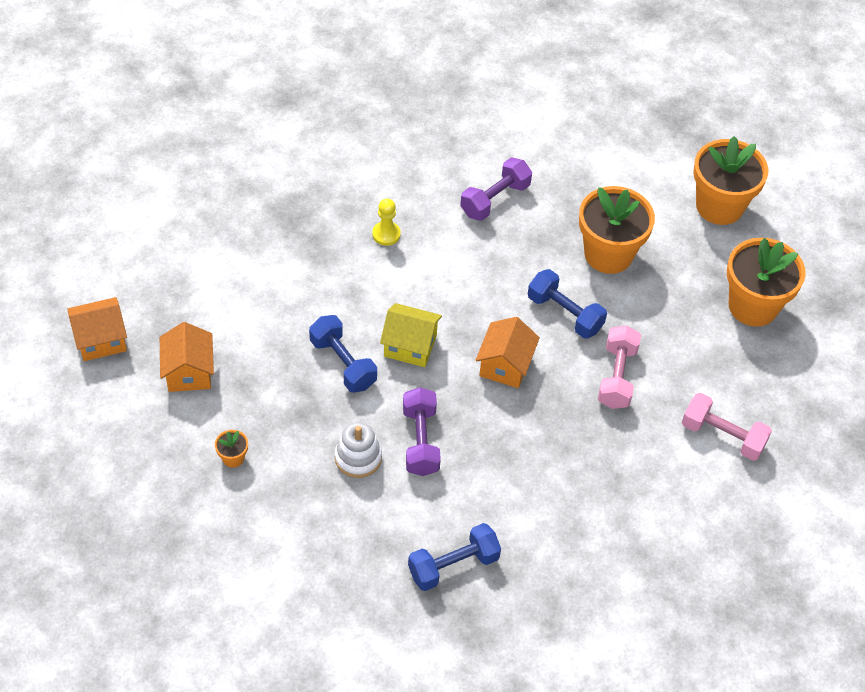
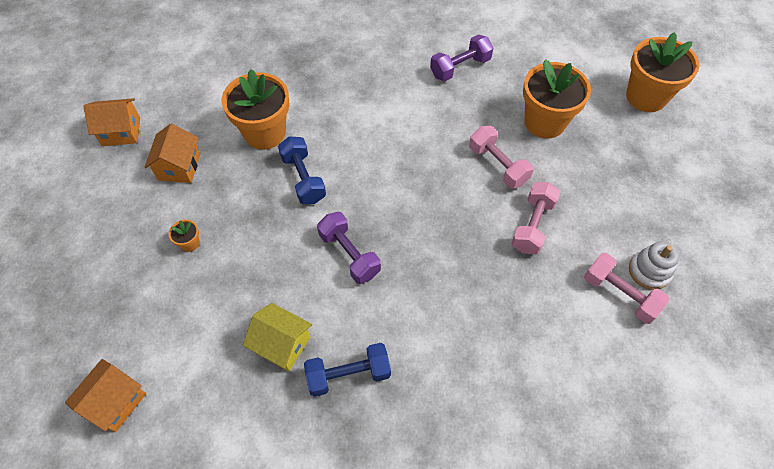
camera: 15 degrees right, 5 degrees up
white stacking toy [335,422,382,478] -> white stacking toy moved to [629,241,679,290]
yellow pawn [372,198,401,246] -> none
yellow house [380,303,442,367] -> yellow house moved to [243,303,312,371]
purple dumbbell [403,387,441,476] -> purple dumbbell turned 45 degrees counterclockwise [317,212,381,284]
orange house [476,317,540,388] -> orange house moved to [65,359,146,432]
blue dumbbell [528,269,607,339] -> pink dumbbell [469,126,534,189]
orange flower pot [727,238,806,327] -> orange flower pot moved to [222,69,290,150]

